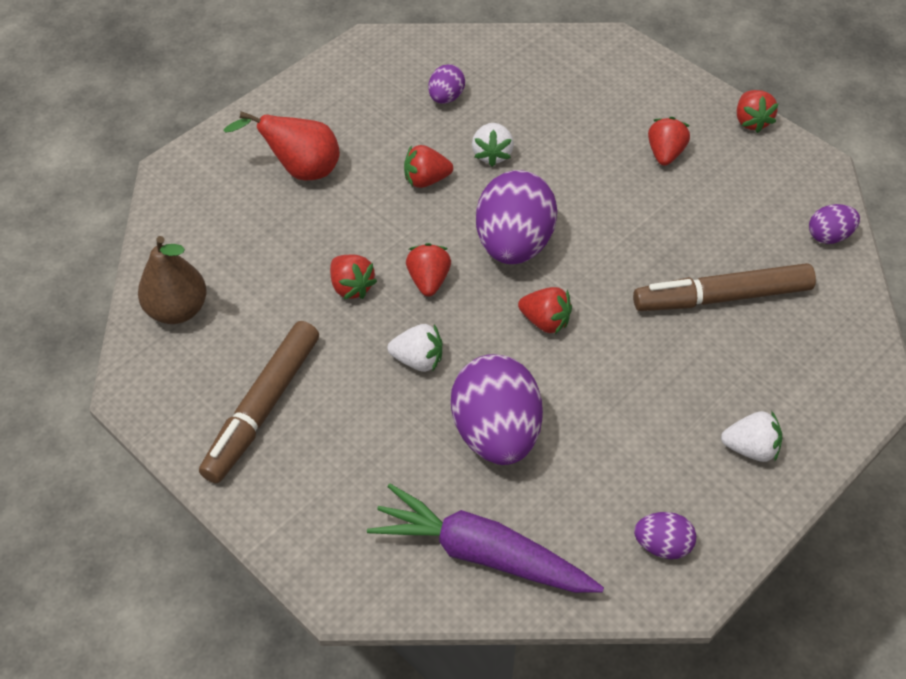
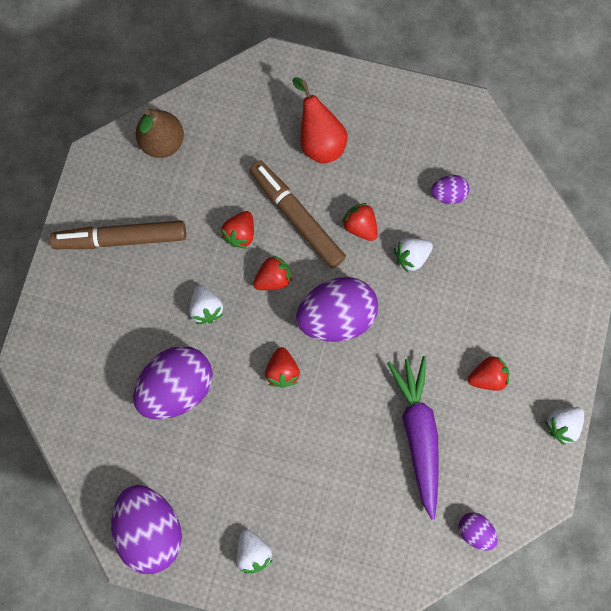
camera: 60 degrees right, 25 degrees up
purple carrot [367,484,604,593] -> purple carrot moved to [387,356,439,520]
brown marker [633,263,816,311] -> brown marker moved to [249,160,346,269]
purple egg [634,512,696,559] -> purple egg [111,485,182,574], size x2.06
red strawberry [737,90,779,133] -> white strawberry [545,407,584,445]

